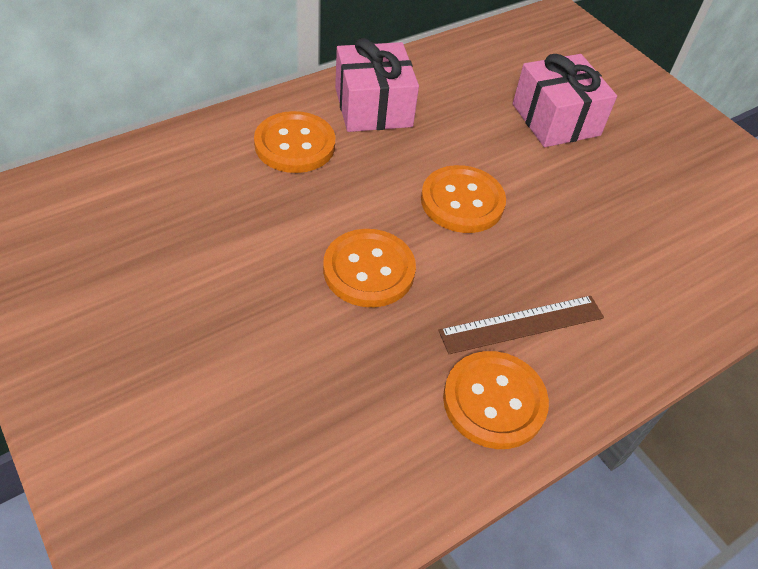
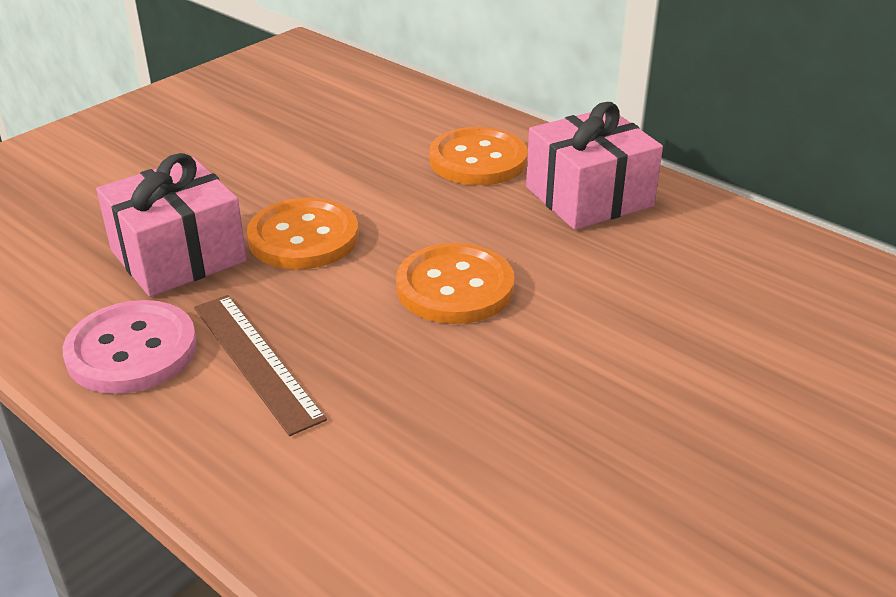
camera: 80 degrees right, 15 degrees down
orange button [443,351,549,449] -> pink button [62,300,197,394]
pink gift [513,54,617,147] -> pink gift moved to [96,153,247,297]

